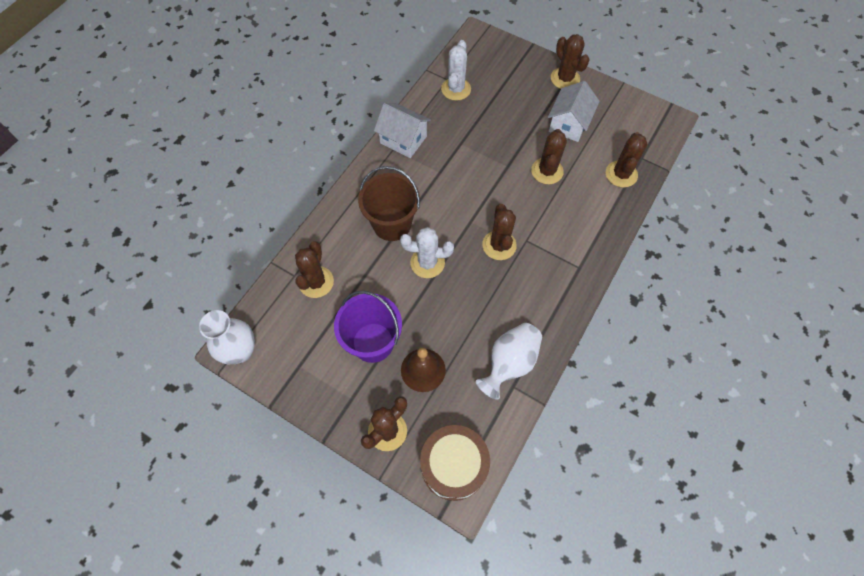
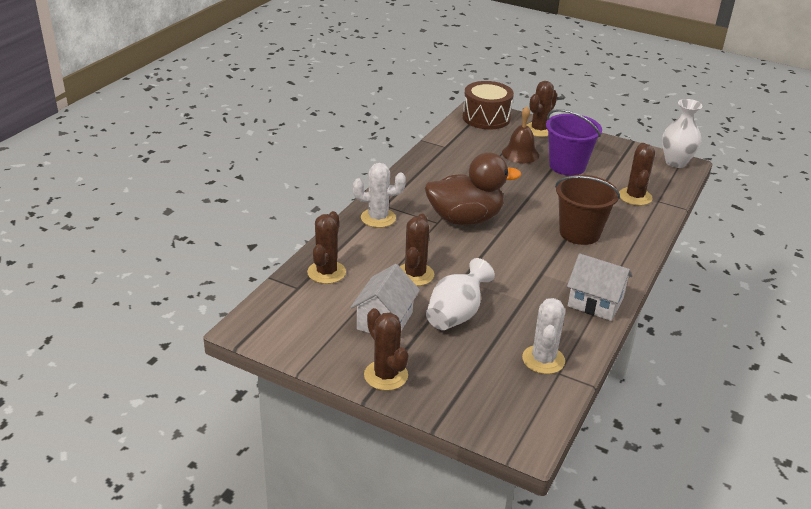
camera: 175 degrees right, 30 degrees down
white cactus [400,227,454,278] -> white cactus moved to [353,163,406,228]
white vase [476,323,542,400] -> white vase moved to [426,258,495,330]
brown cactus [482,204,517,260] -> brown duck [425,152,521,225]

